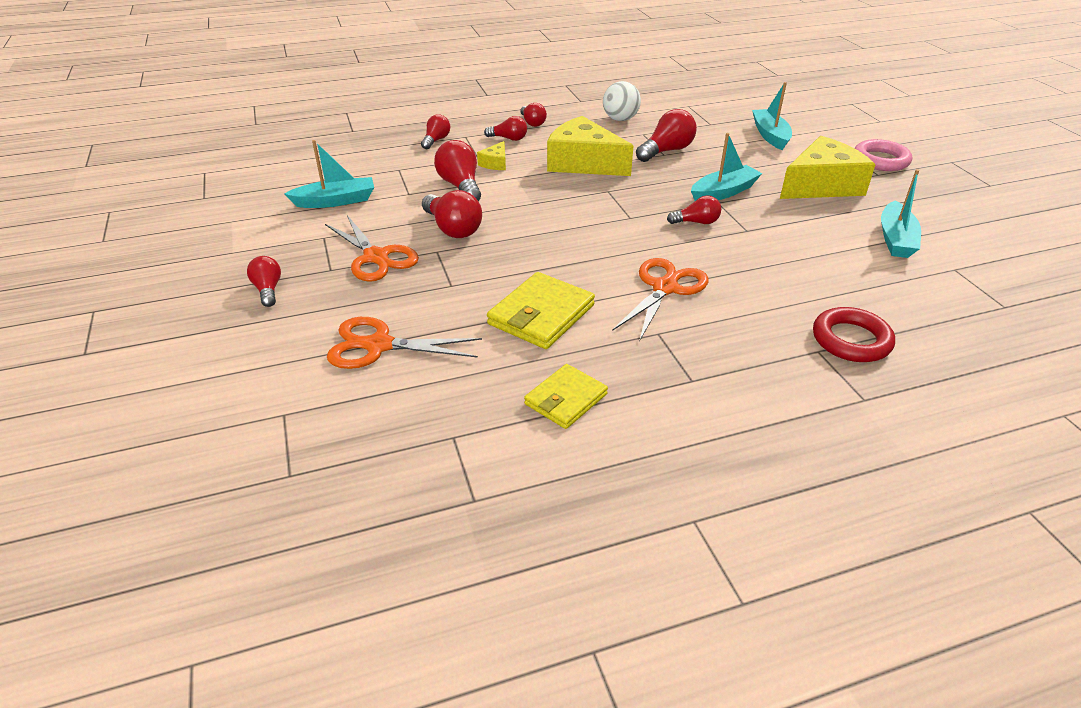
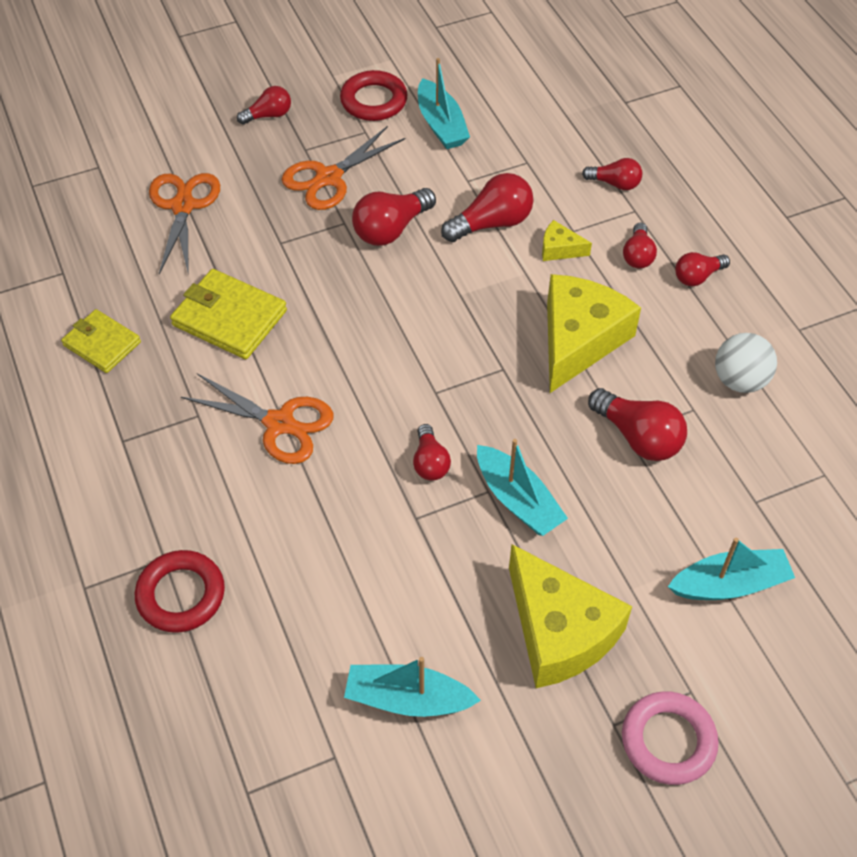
camera: 85 degrees right, 15 degrees up
none -> red ring [340,70,408,121]

